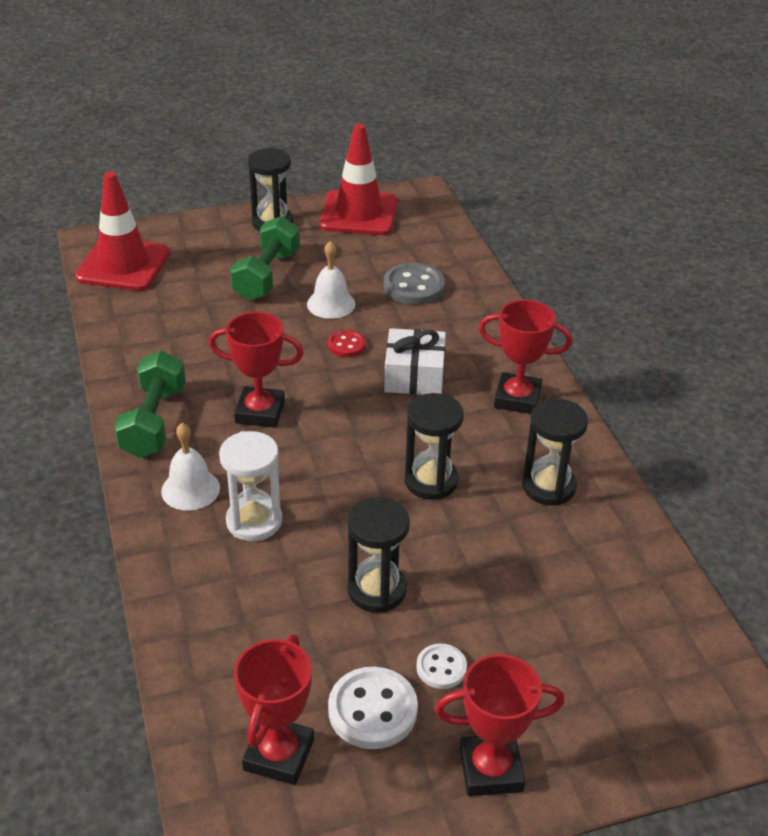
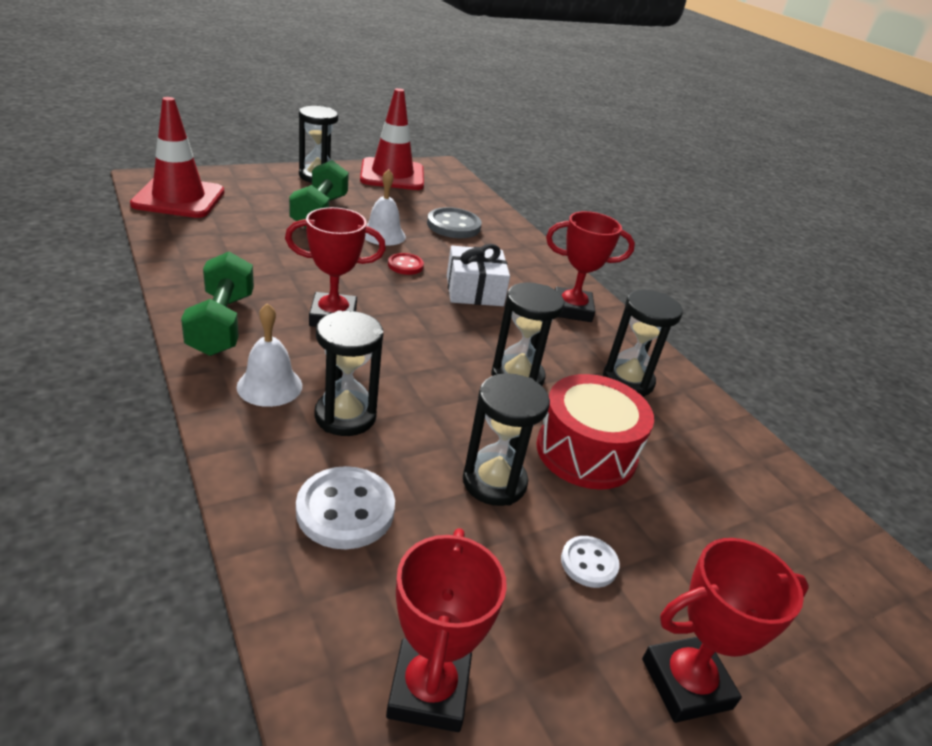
camera: 15 degrees left, 5 degrees down
white hourglass [219,431,282,541] -> black hourglass [315,310,383,436]
white button [328,667,418,749] -> white button moved to [296,466,395,549]
none -> red drum [536,374,654,490]

